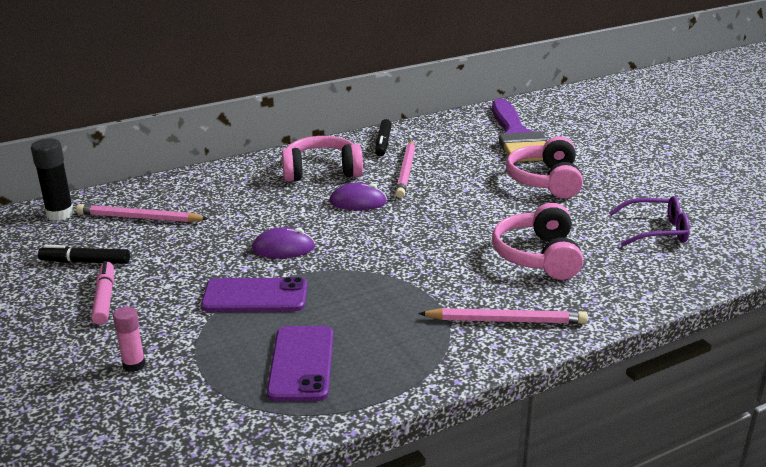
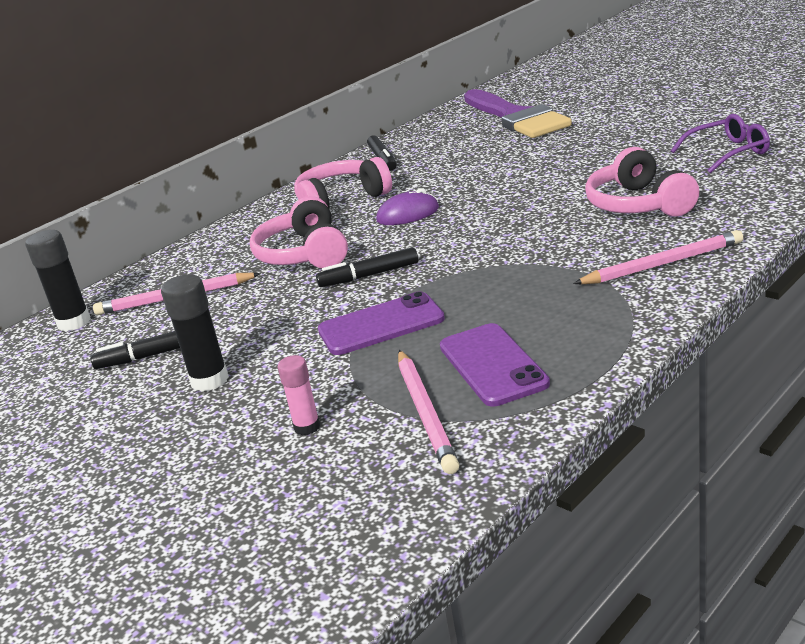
camera: 15 degrees left, 0 degrees up
pink marker [91,261,114,325] -> black glue stick [161,274,229,392]
purple mouse [252,227,315,258] -> black marker [316,247,418,287]
pink pencil [395,140,415,198] -> pink pencil moved to [398,350,459,474]
pink headphones [506,136,583,198] -> pink headphones moved to [250,196,348,268]

